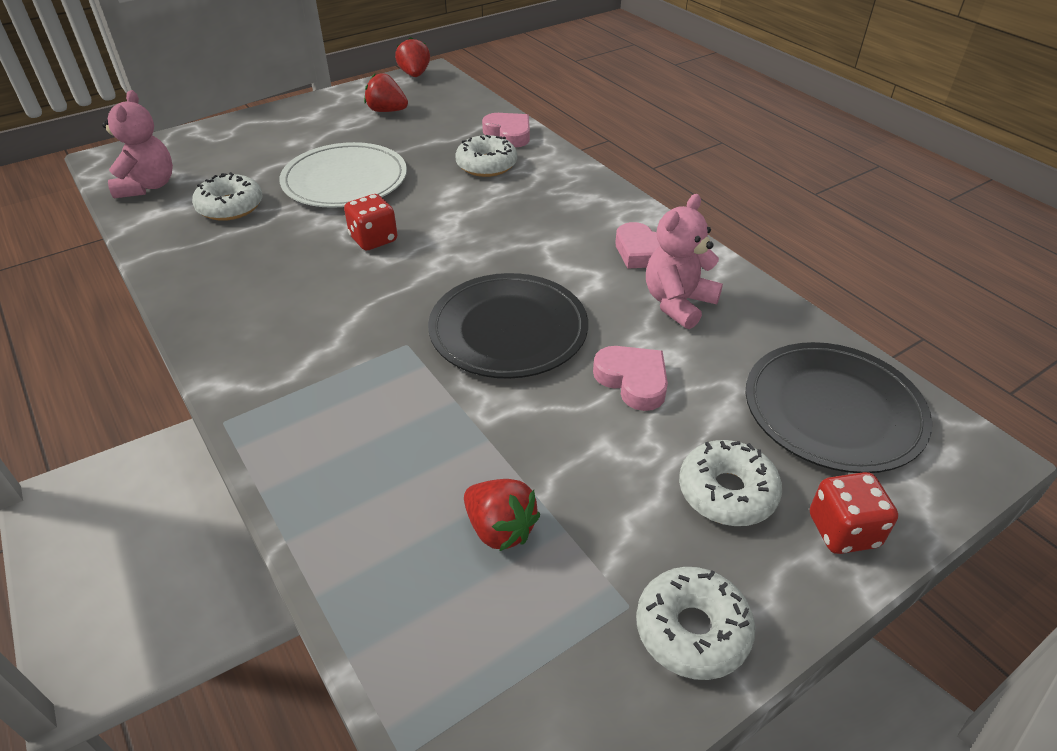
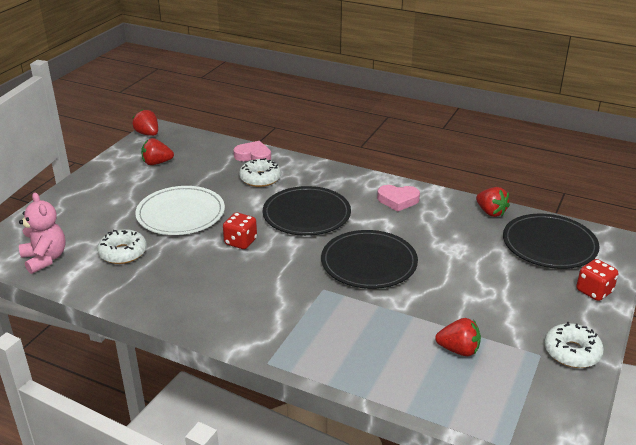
camera: 30 degrees left, 10 degrees down
pink heart [593,346,668,411] -> none
pink teddy bear [646,194,723,329] -> none
white donut [679,440,782,526] -> none
none -> black plate [263,186,351,236]
none -> red strawberry [476,187,510,217]

